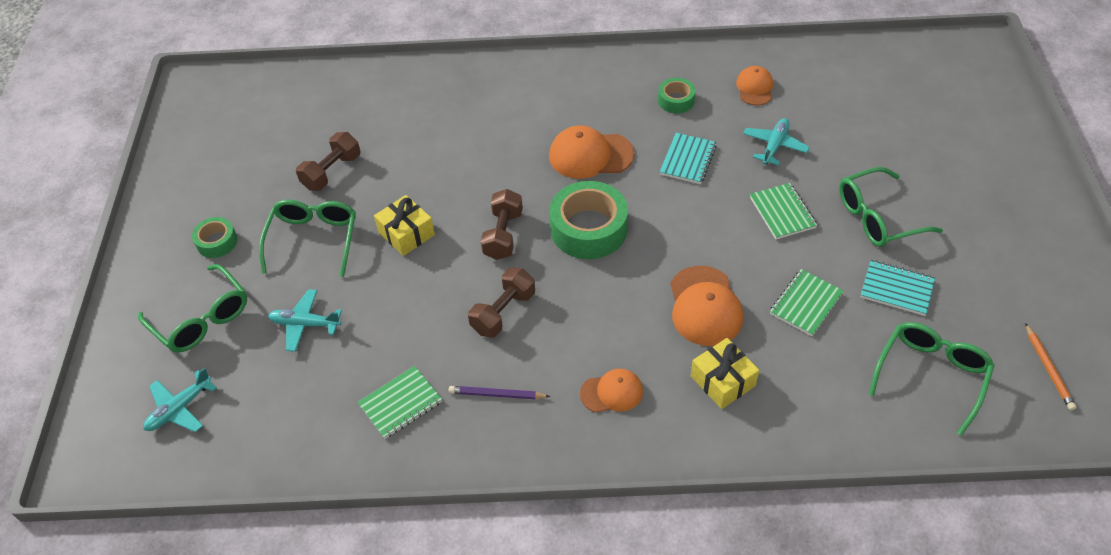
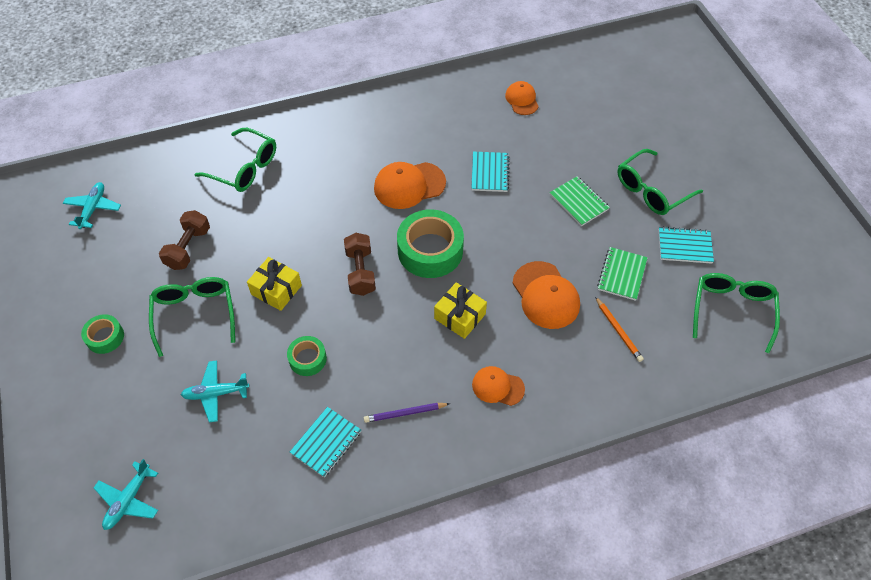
camera: 20 degrees left, 5 degrees up
green glasses [138,264,247,353] -> green glasses moved to [194,128,276,192]
green notebook [357,366,442,439] -> turquoise notebook [290,407,361,477]
brown dumbbell [468,268,535,338] -> none
orange cap [580,369,643,413] -> orange cap turned 135 degrees counterclockwise [472,366,525,406]
green tape [658,78,696,114] -> green tape moved to [287,336,327,376]
yellow gift [691,338,759,409] -> yellow gift moved to [434,282,487,339]
turquoise plane [743,118,810,166] -> turquoise plane moved to [63,182,121,229]
orange pencil [1025,323,1077,410] -> orange pencil moved to [595,297,644,362]

